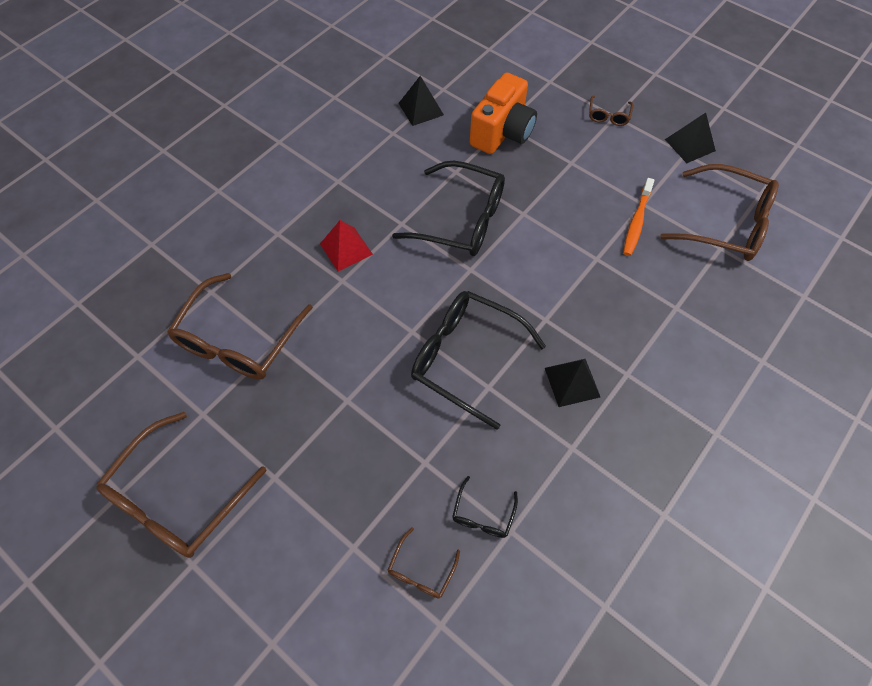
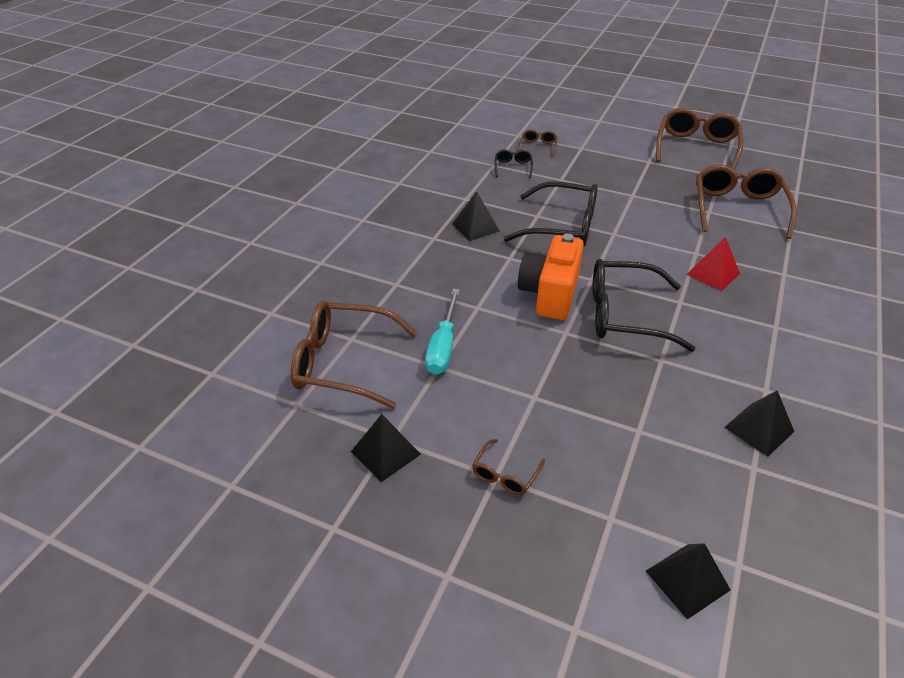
camera: 165 degrees right, 20 degrees down
orange camera [470,72,537,154] -> orange camera moved to [518,234,584,320]
brown glasses [589,95,633,126] -> brown glasses turned 150 degrees counterclockwise [472,439,545,495]
orange toothbrush [623,178,654,256] -> turquoise screwdriver [425,289,460,375]
none -> black pyramid [646,543,730,620]

